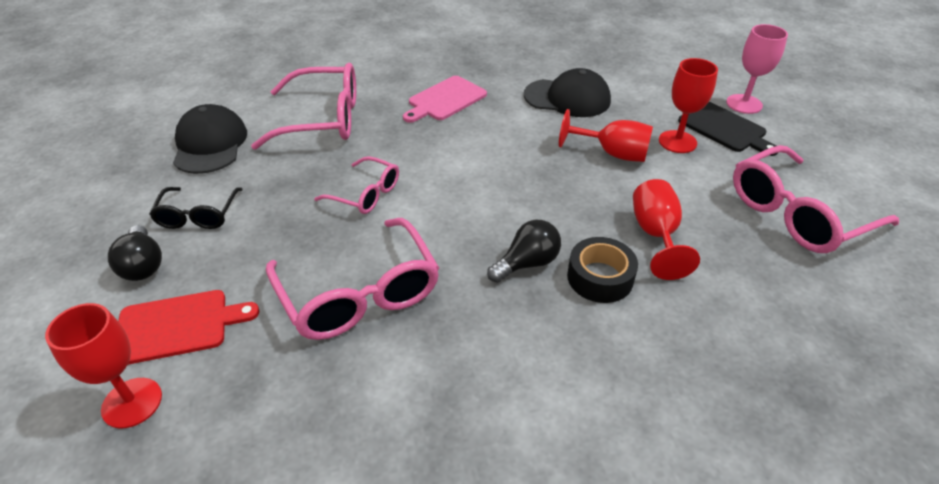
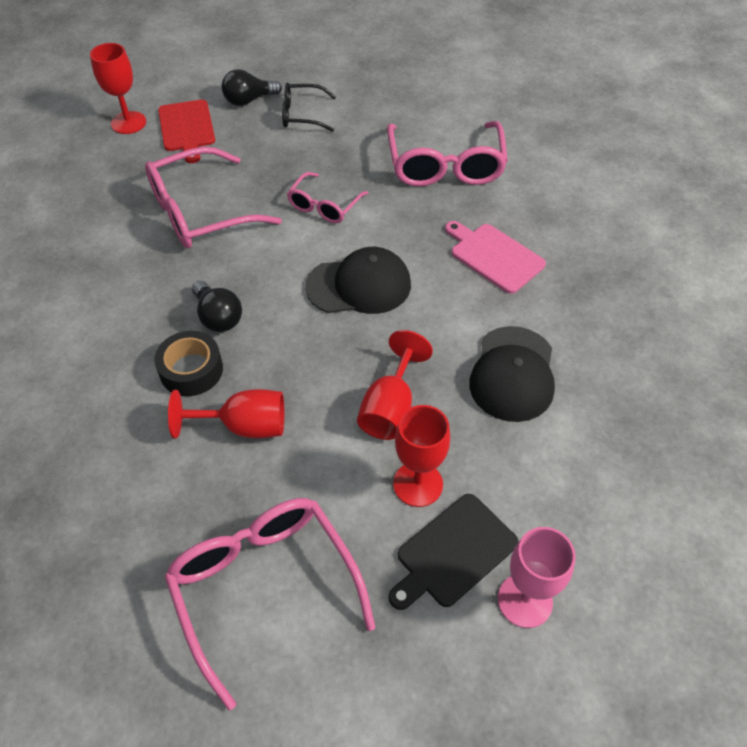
camera: 90 degrees right, 10 degrees up
black cap [173,104,247,174] -> black cap moved to [305,247,411,314]

